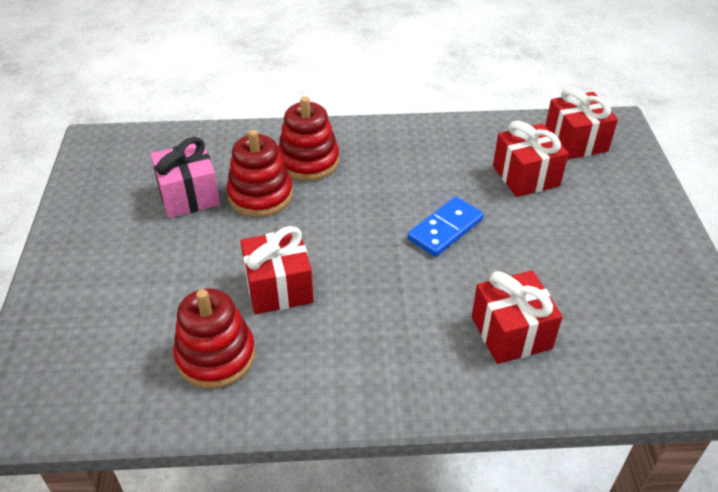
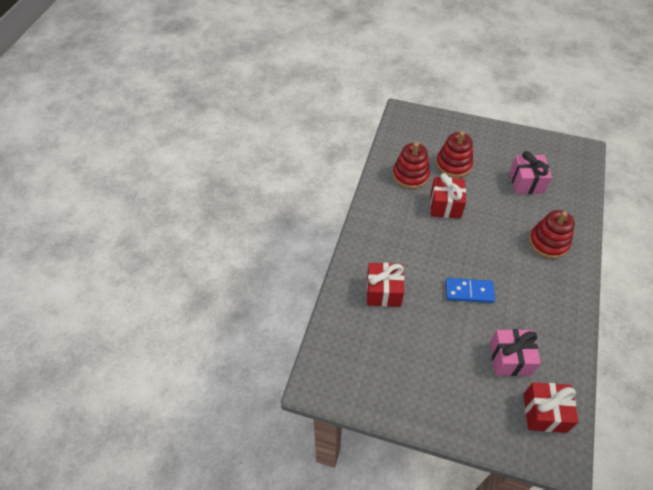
camera: 110 degrees right, 10 degrees up
red stacking toy [227,130,293,217] -> red stacking toy moved to [436,131,473,178]
blue domino [407,197,484,257] -> blue domino turned 60 degrees counterclockwise [446,278,495,303]
red gift [493,120,569,197] -> pink gift [490,329,541,376]

